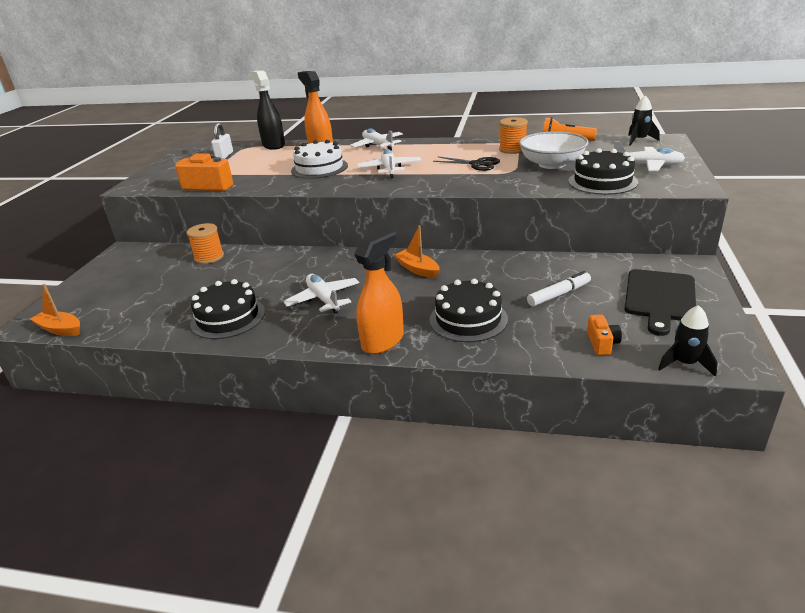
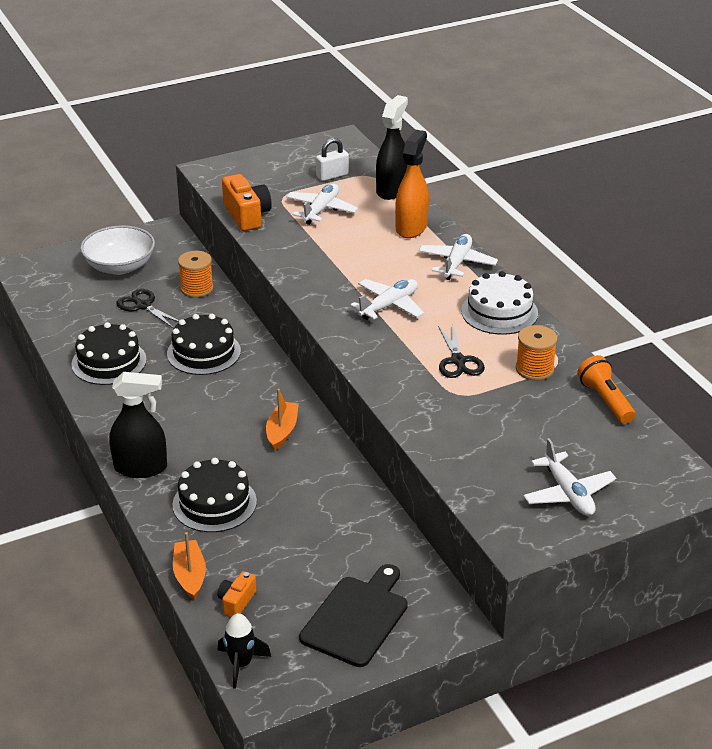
camera: 50 degrees right, 5 degrees up
orange boat [30,284,80,336] -> orange boat moved to [173,532,206,600]
white plane [283,274,359,314] -> white plane moved to [286,183,358,225]
white cake [291,140,348,179] -> white cake moved to [461,271,538,335]
orange spray bottle [354,229,404,354] -> black spray bottle [109,372,167,478]
white bowl [519,131,589,169] -> white bowl moved to [80,225,155,275]
white marker [527,271,591,306] -> none
black cake [568,148,638,195] -> black cake moved to [167,314,241,375]
orange camera [587,315,622,355] -> orange camera turned 150 degrees clockwise [217,571,256,617]
black cutting board [624,269,696,336] -> black cutting board turned 135 degrees clockwise [299,564,408,667]
black rocket [628,96,660,146] -> none
none -> black scissors [116,289,179,329]

